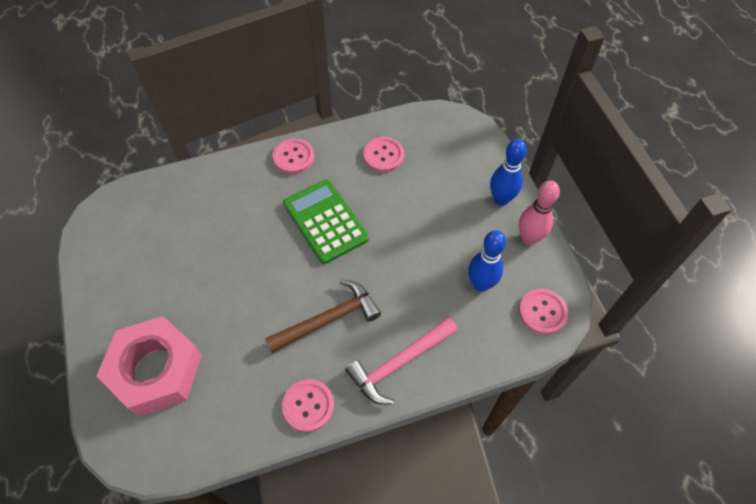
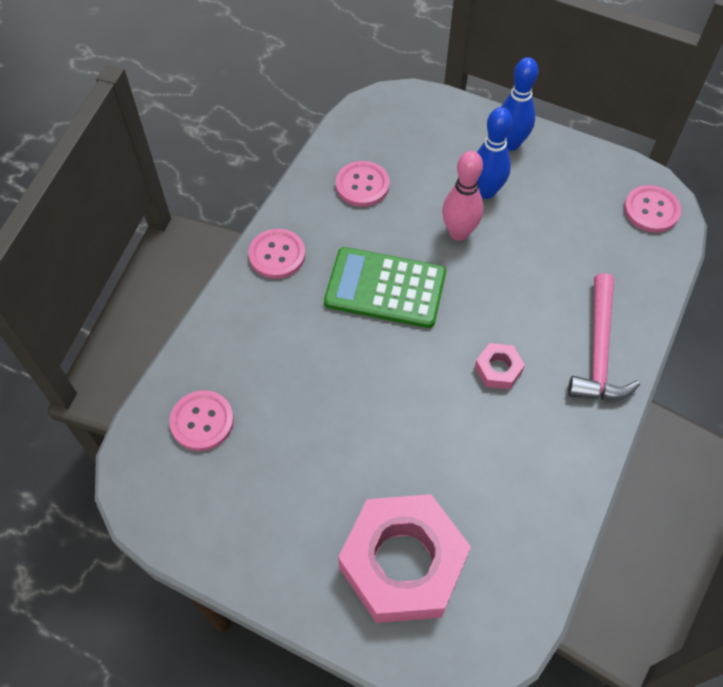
camera: 45 degrees left, 0 degrees up
brown hammer [265,279,381,353] -> pink nut [475,343,525,389]
pink button [282,379,334,432] -> pink button moved to [169,390,234,451]
blue bowling pin [468,230,506,292] -> blue bowling pin moved to [477,107,512,199]
pink bowling pin [519,181,560,245] -> pink bowling pin moved to [442,151,484,241]

